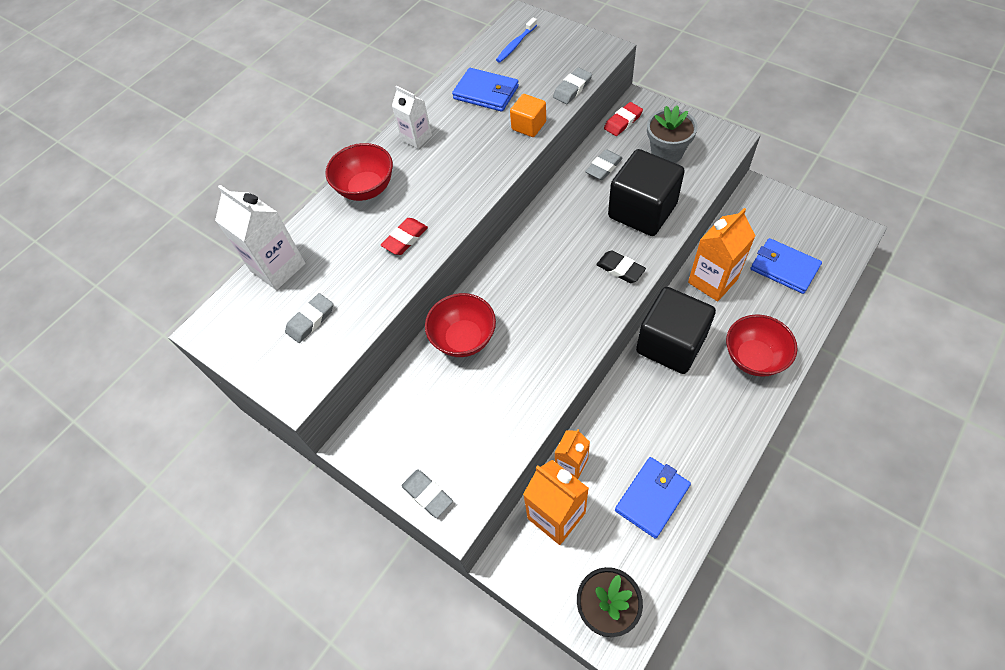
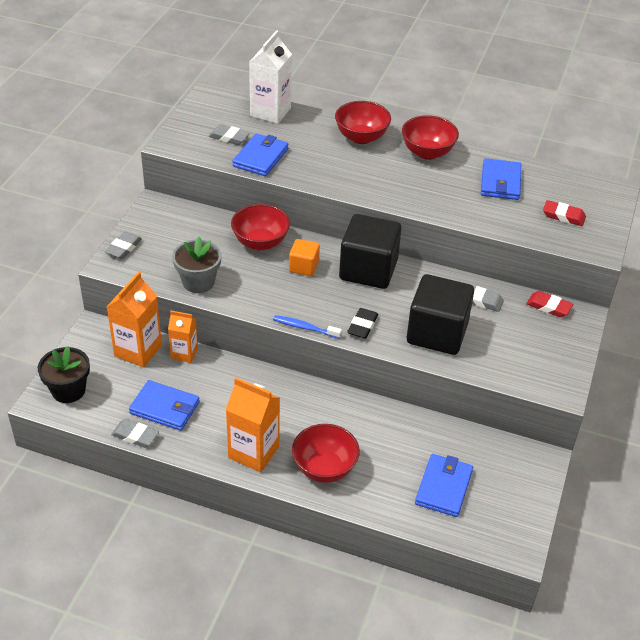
camera: 65 degrees right, 15 degrees down
red eraser [381,218,428,255] -> red eraser moved to [543,200,586,226]
white carton [392,86,432,149] -> red bowl [402,115,459,160]
blue toothbrush [496,18,537,63] -> blue toothbrush moved to [273,315,342,339]
orange cube [510,94,546,137] -> orange cube moved to [289,239,320,276]
grey eraser [553,67,592,104] -> grey eraser moved to [111,419,159,448]
black cube [636,287,716,374] -> black cube moved to [339,214,401,289]
grey flower pot [647,105,698,163] -> grey flower pot moved to [172,237,221,293]
orange carton [688,208,756,301] -> orange carton moved to [226,378,280,472]
none -> blue wallet [232,133,288,176]

